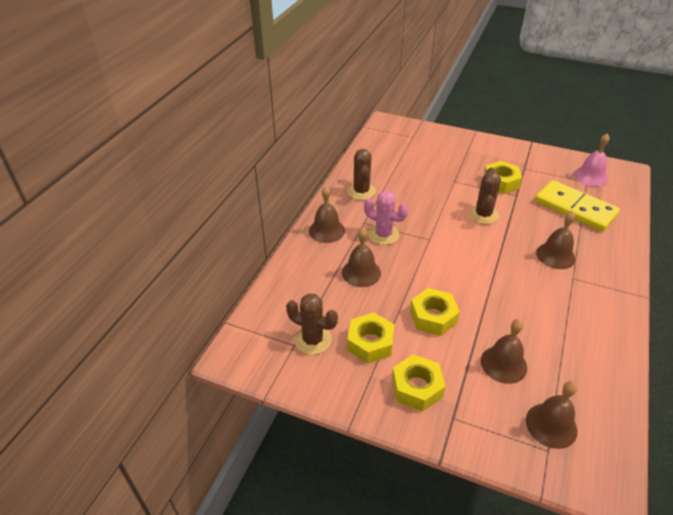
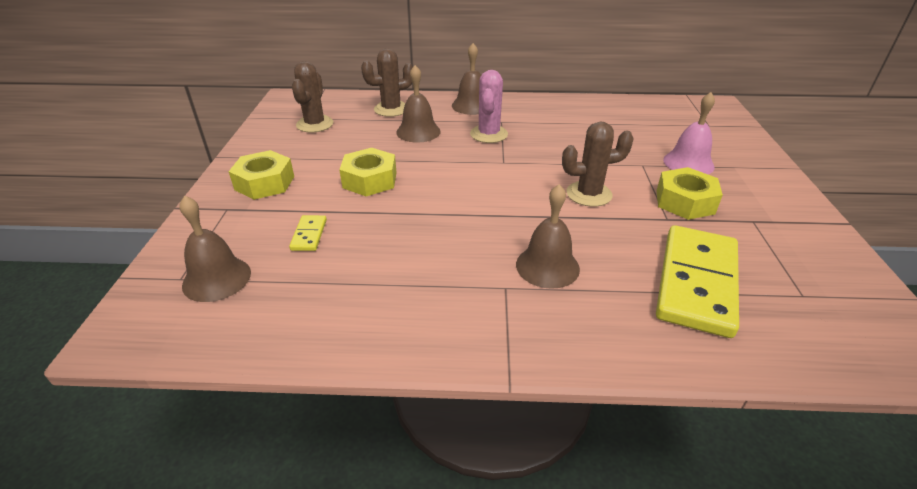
camera: 70 degrees right, 5 degrees down
brown cactus [347,149,376,200] -> brown cactus moved to [361,49,413,117]
yellow nut [347,313,395,364] -> none
brown bell [481,319,527,384] -> yellow domino [289,215,327,251]
pink bell [574,134,610,187] -> pink bell moved to [663,92,715,174]

